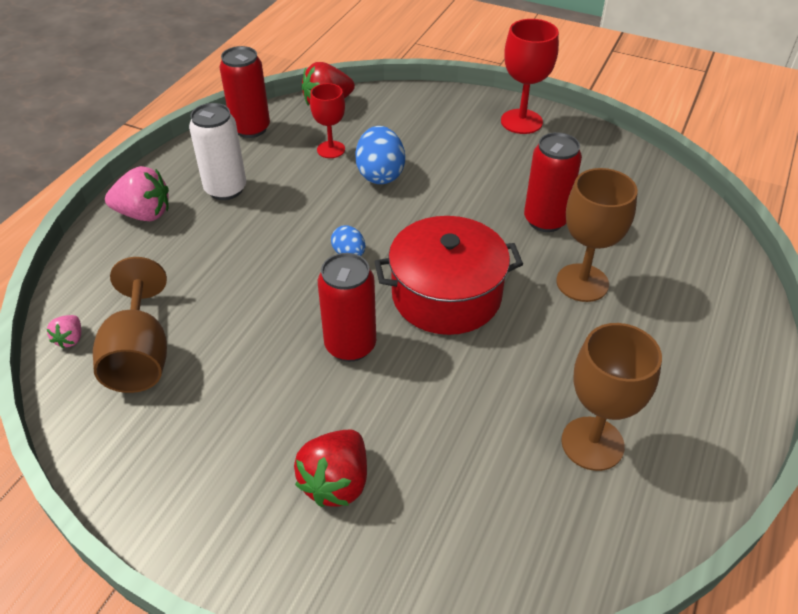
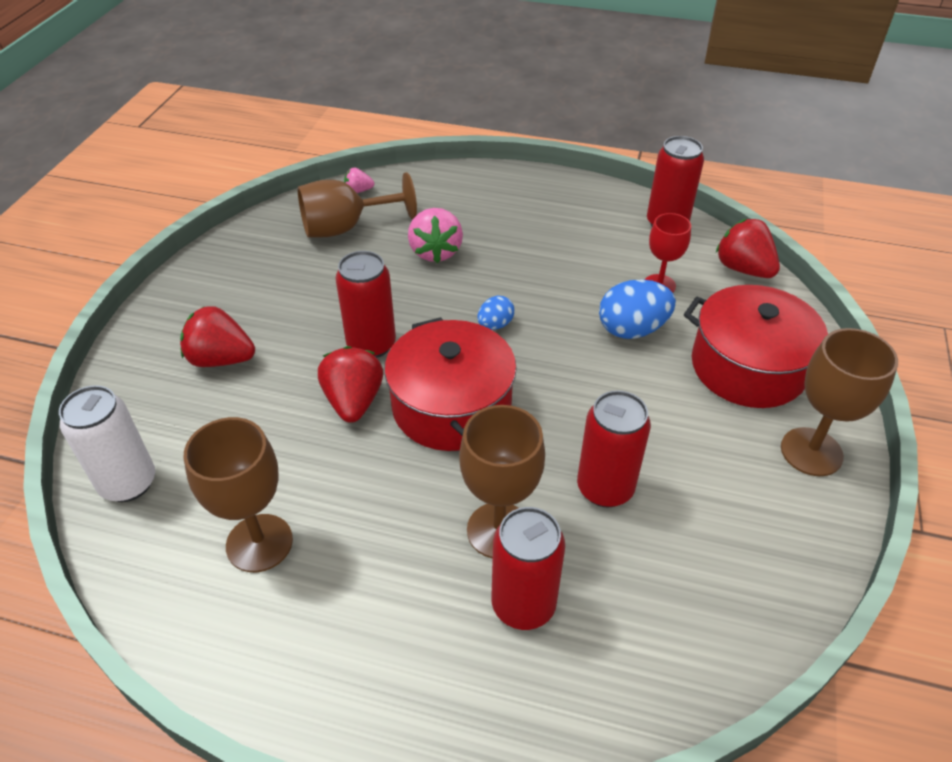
camera: 80 degrees right, 0 degrees up
pink strawberry [105,166,169,221] -> pink strawberry moved to [408,208,463,263]
white can [189,103,246,200] -> white can moved to [59,385,155,502]
red goblet [501,19,559,134] -> brown goblet [781,328,898,476]
none -> red strawberry [318,346,383,423]
none -> red can [492,507,565,630]
none -> red pot [684,285,828,408]

